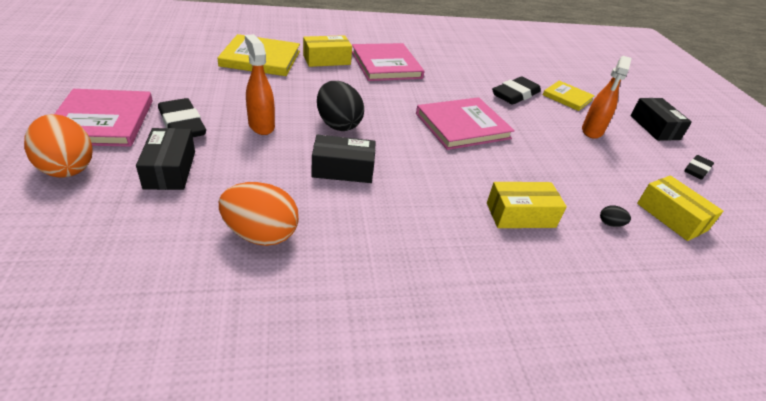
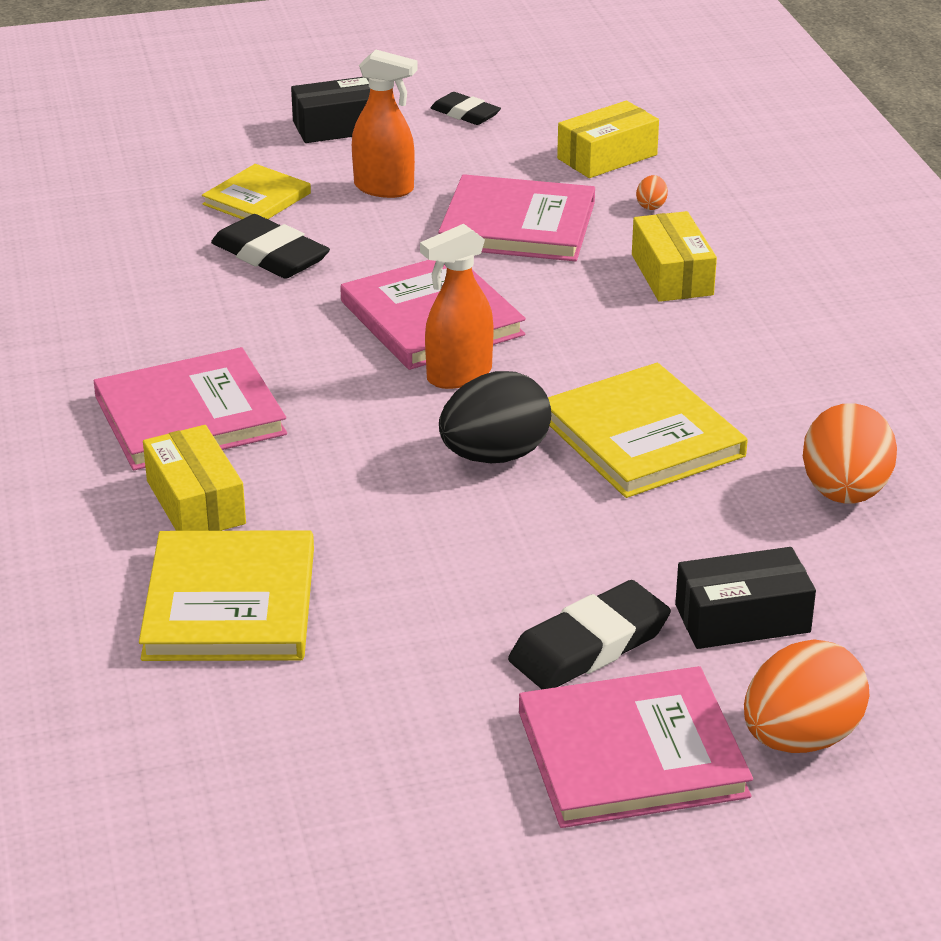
camera: 90 degrees left, 5 degrees down
orange spray bottle [245,34,275,135] -> orange spray bottle moved to [420,224,494,389]
black box [311,135,376,183] -> yellow book [548,363,748,498]
black egg [600,205,631,227] -> orange egg [636,175,668,210]
none -> pink book [438,174,595,261]

